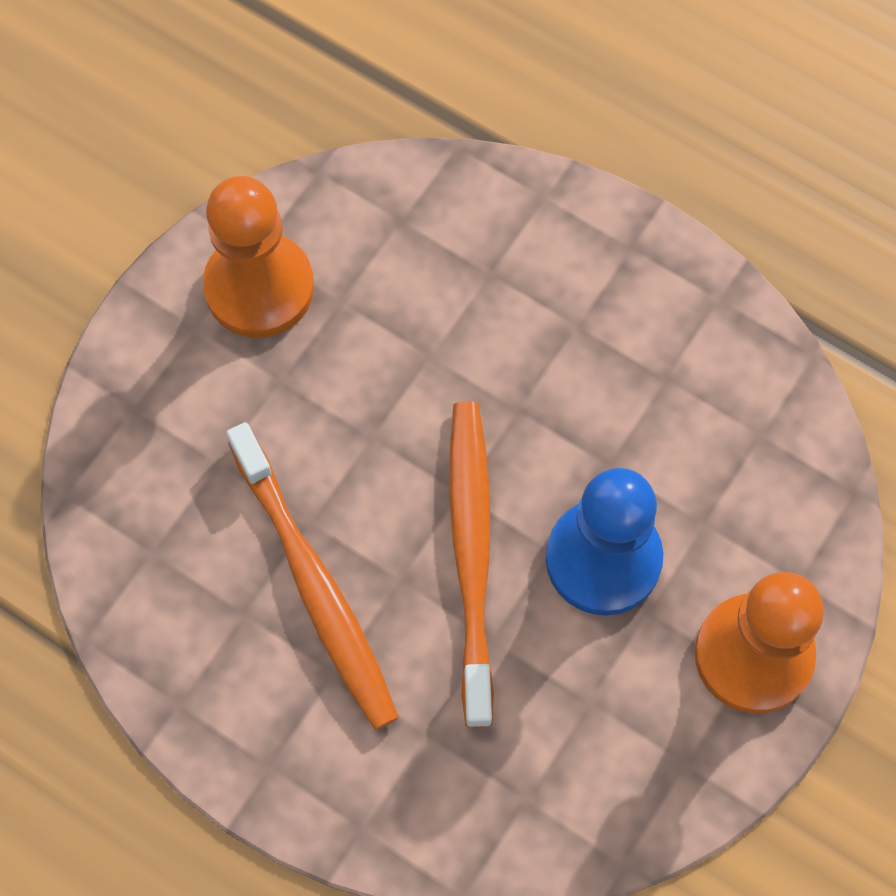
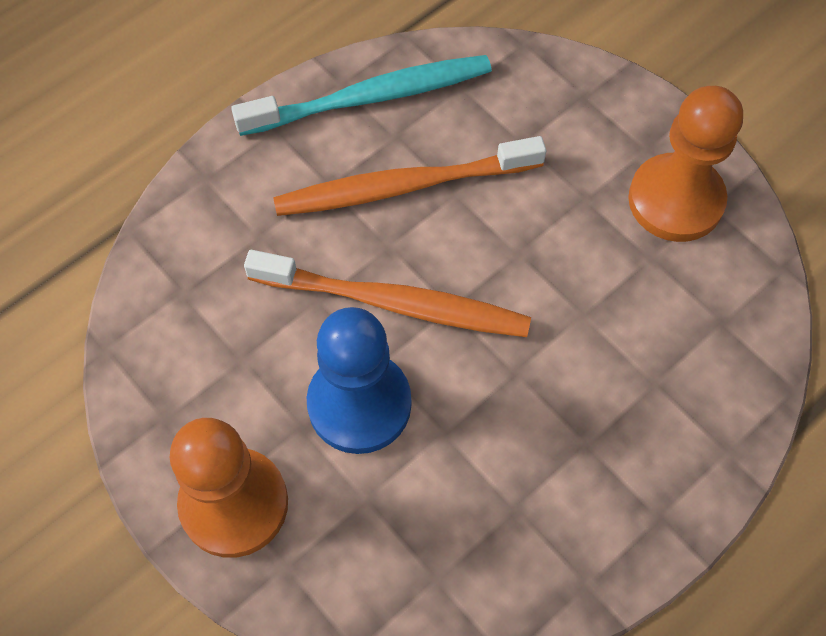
camera: 105 degrees right, 5 degrees down
none -> turquoise toothbrush [231,55,492,136]

